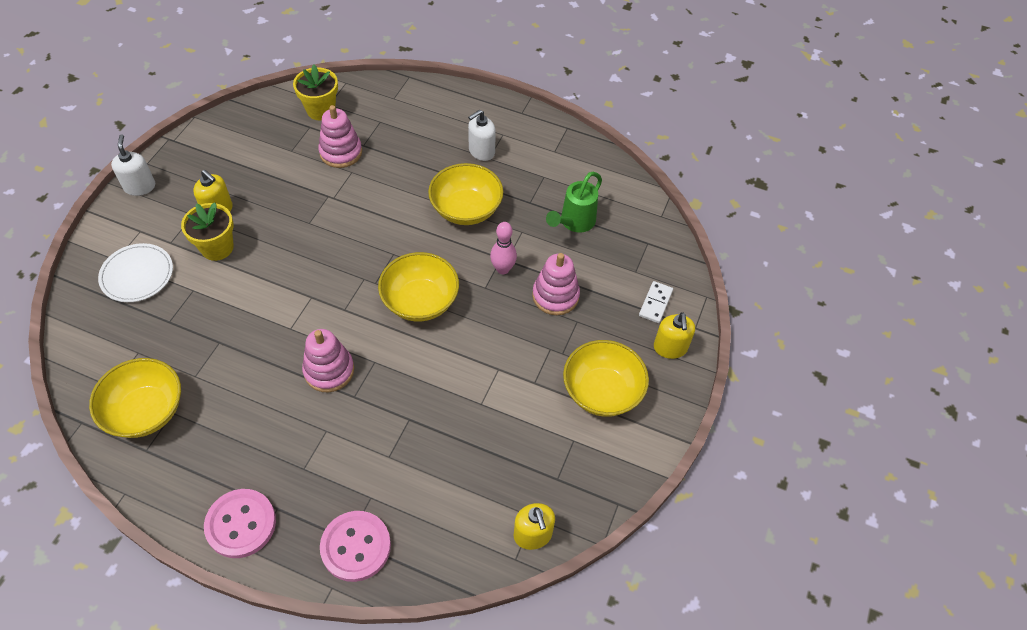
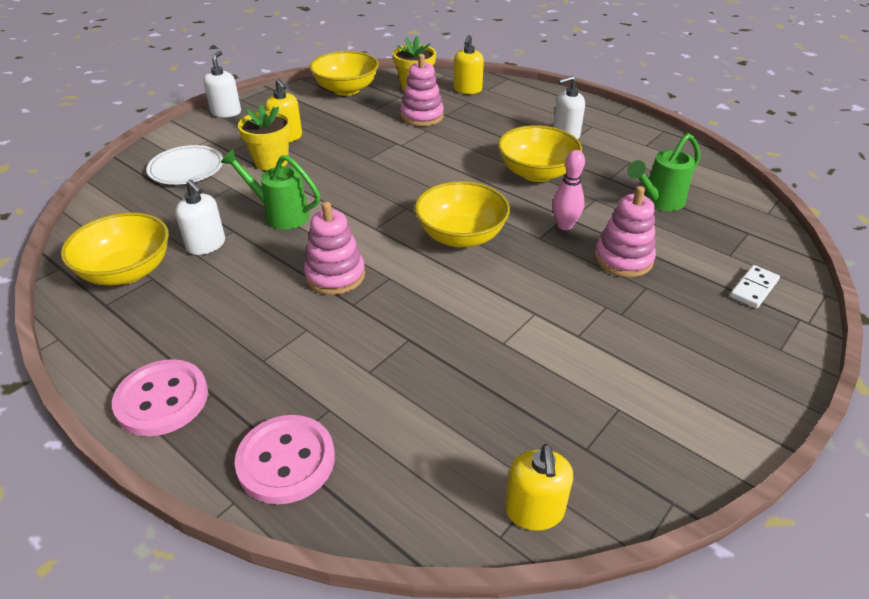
camera: 20 degrees right, 15 degrees down
yellow bowl [563,340,649,417] -> yellow bowl moved to [310,51,379,96]
yellow soap dispenser [654,312,695,359] -> yellow soap dispenser moved to [454,35,484,94]
none -> white soap dispenser [175,179,225,255]
none -> green watering can [221,149,321,230]

